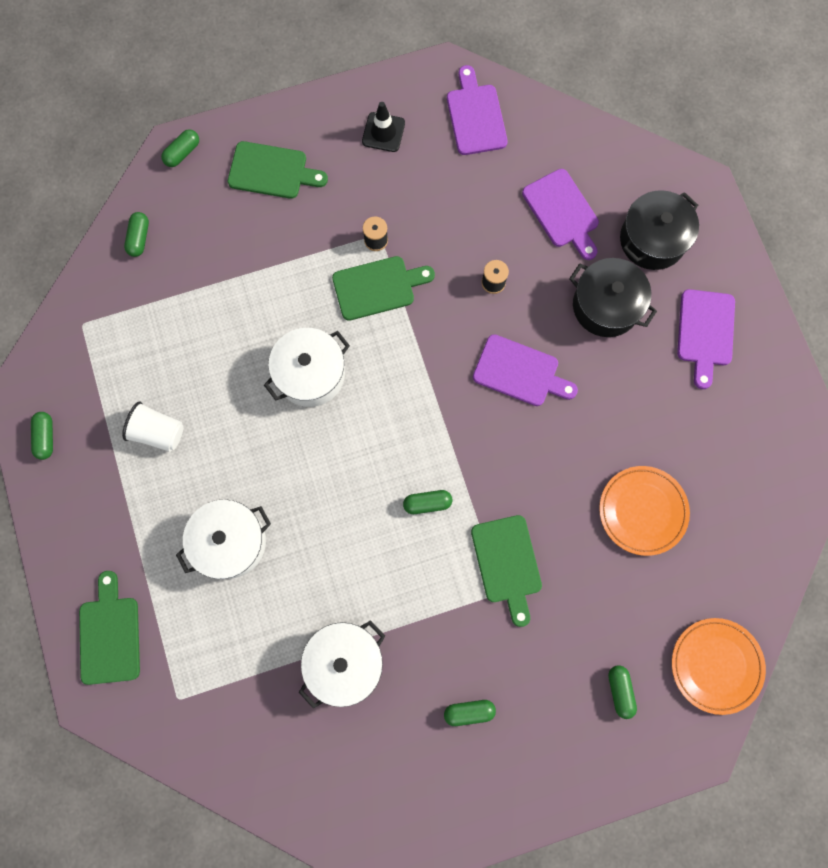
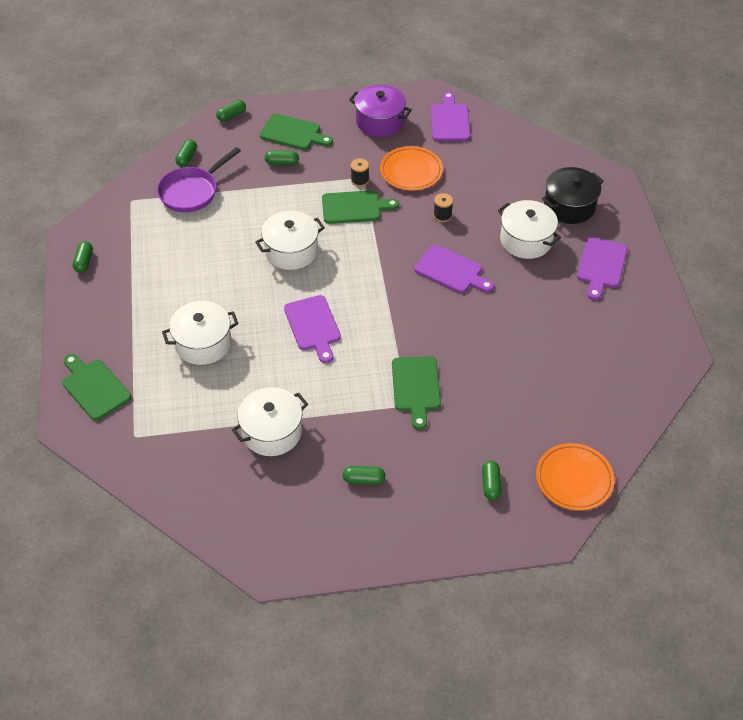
camera: 10 degrees right, 25 degrees down
green cutting board [79,571,140,685] -> green cutting board turned 45 degrees counterclockwise [62,354,131,421]
white cup [122,402,184,452] -> none
black traffic cone [362,102,405,152] -> purple pot [349,84,412,137]
green capsule [403,490,452,514] -> green capsule moved to [265,150,299,165]
purple cutting board [522,169,599,260] -> purple cutting board moved to [284,295,341,363]
black pot [569,258,657,337] -> white pot [498,200,561,259]
orange plate [599,466,690,556] -> orange plate moved to [380,146,443,190]
none -> purple pan [157,147,241,213]

